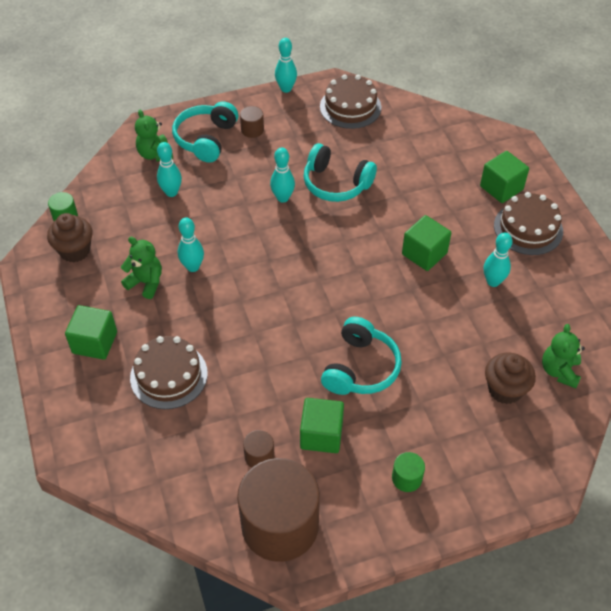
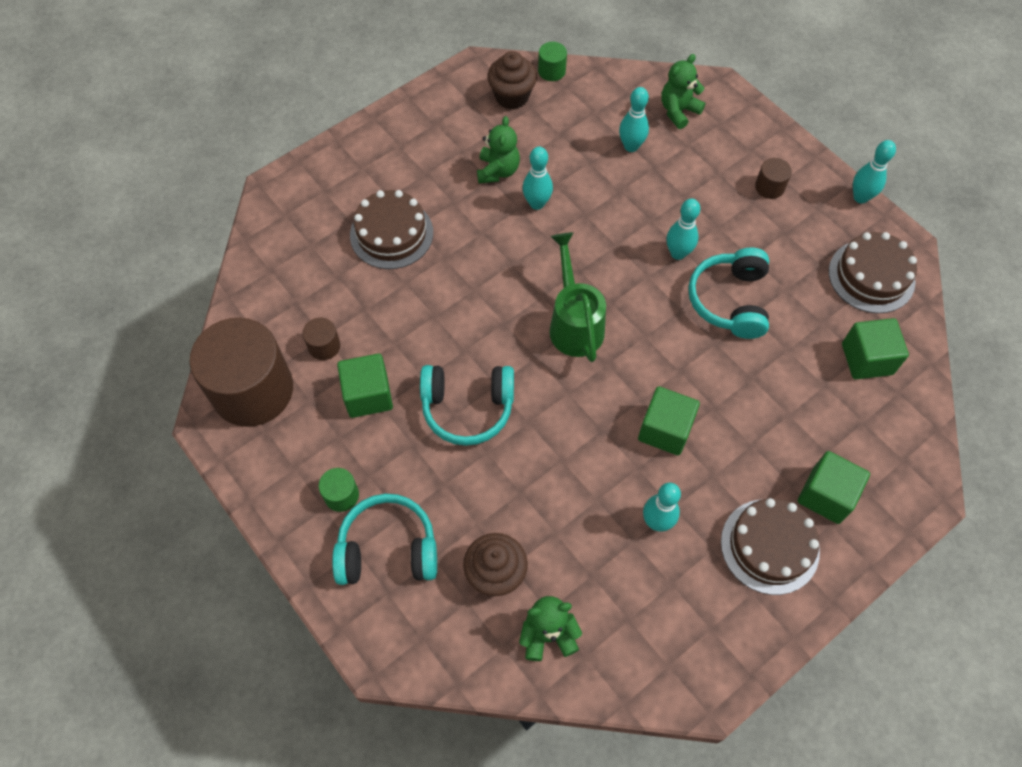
camera: 70 degrees right, 10 degrees up
green cube [65,305,117,360] -> green cube moved to [842,318,909,379]
turquoise headphones [172,101,238,163] -> turquoise headphones moved to [332,494,437,585]
none -> green watering can [550,232,606,362]

